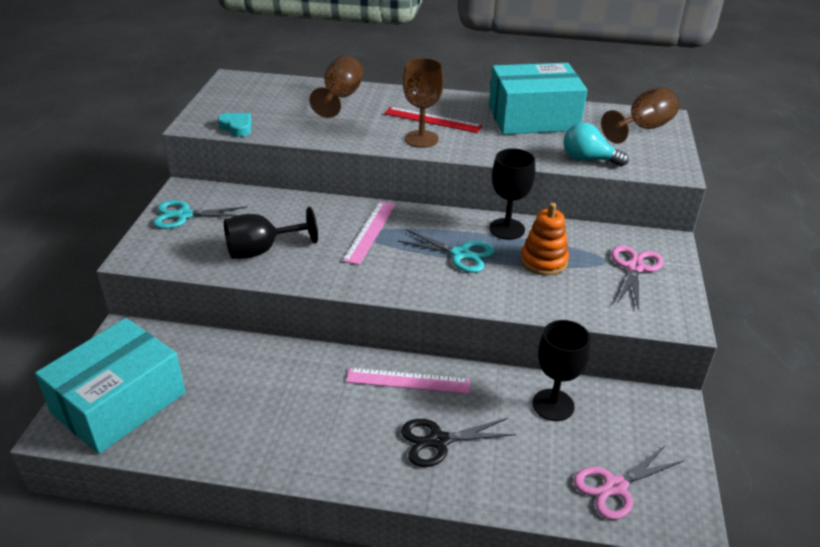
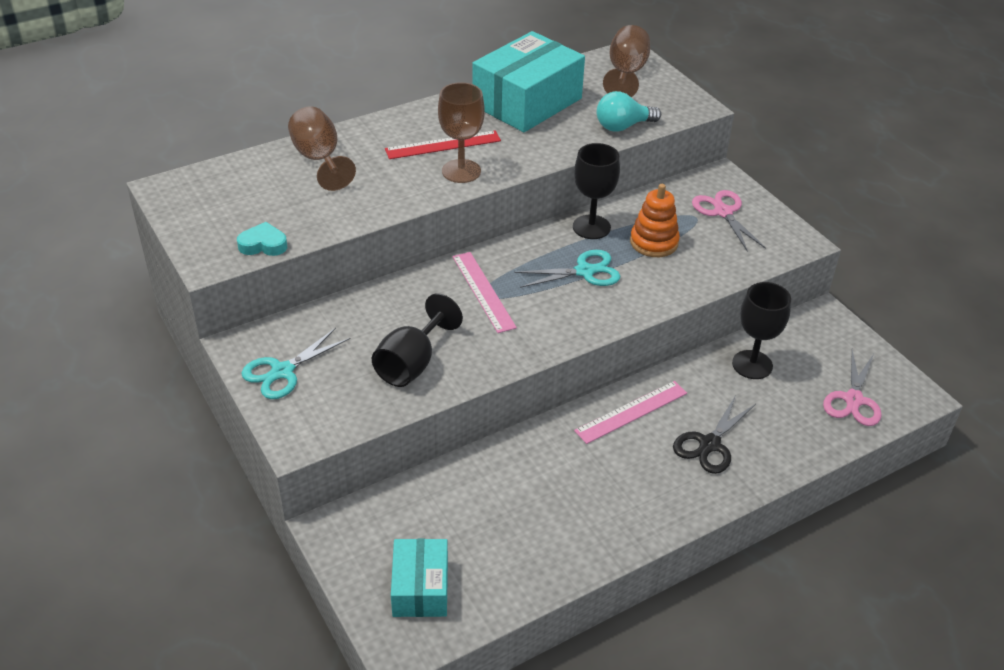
camera: 40 degrees left, 5 degrees up
turquoise box [35,318,186,454] -> turquoise box [391,539,448,617], size x0.56

